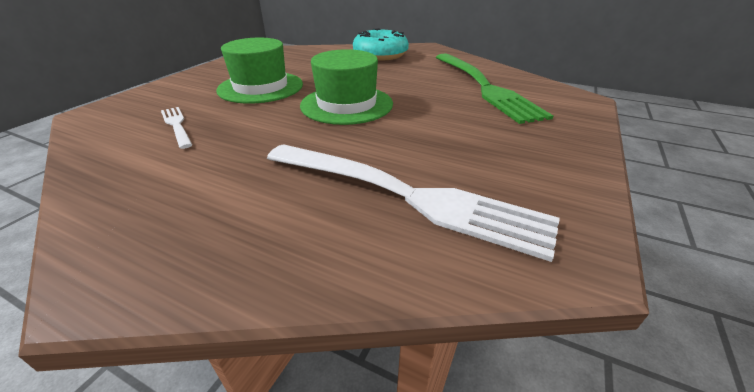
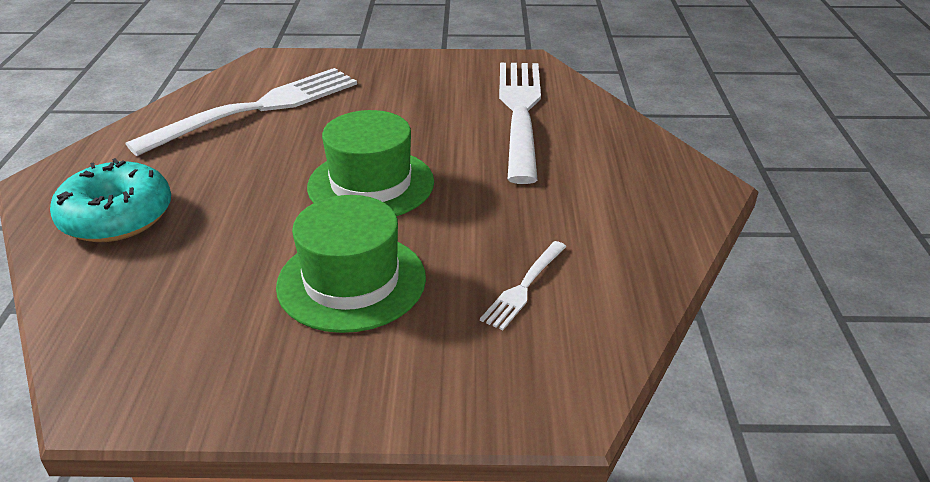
camera: 115 degrees left, 0 degrees up
green fork [436,53,553,124] -> white fork [126,68,357,156]

